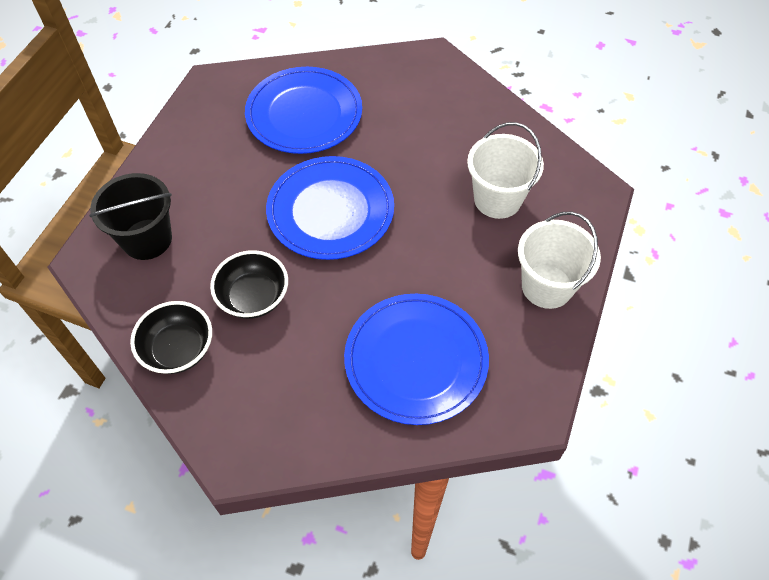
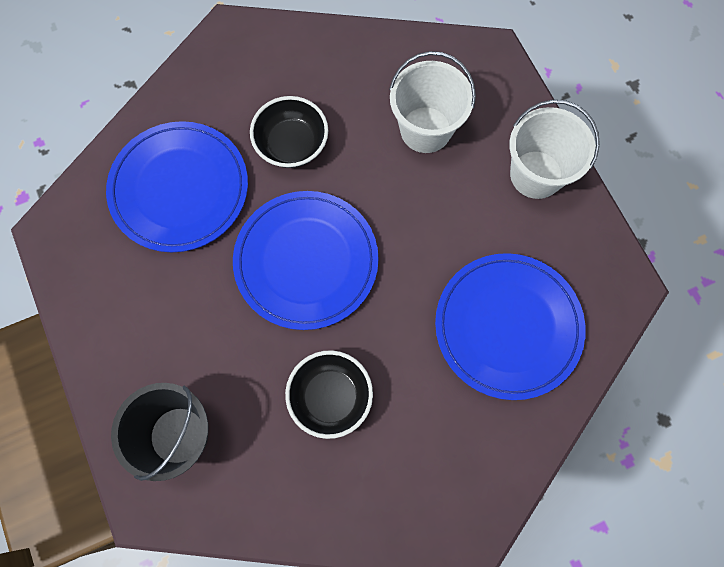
camera: 45 degrees left, 15 degrees up
black bowl [130,301,212,374] -> black bowl moved to [250,96,328,168]

